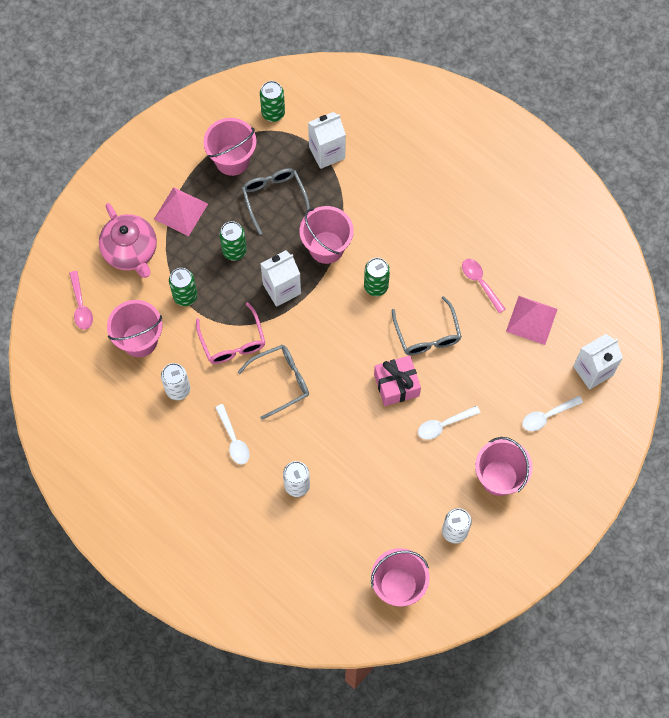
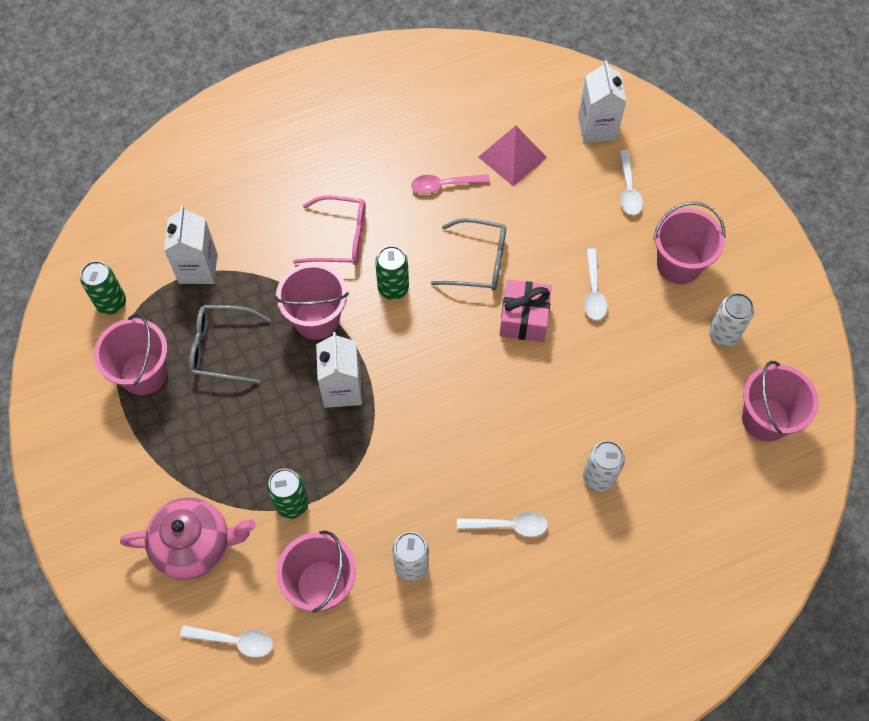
camera: 65 degrees left, 5 degrees down
pink spoon [69,271,93,330] -> white spoon [180,625,273,658]
pink pyramid [154,187,208,236] -> none
pink glasses [196,302,265,364] -> pink glasses moved to [293,196,366,265]
green can [219,221,247,261] -> none
grey glasses [238,345,309,420] -> none

